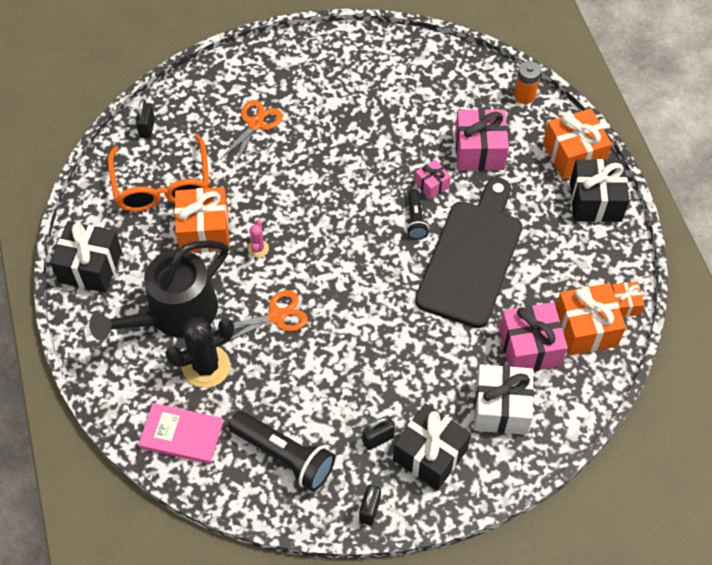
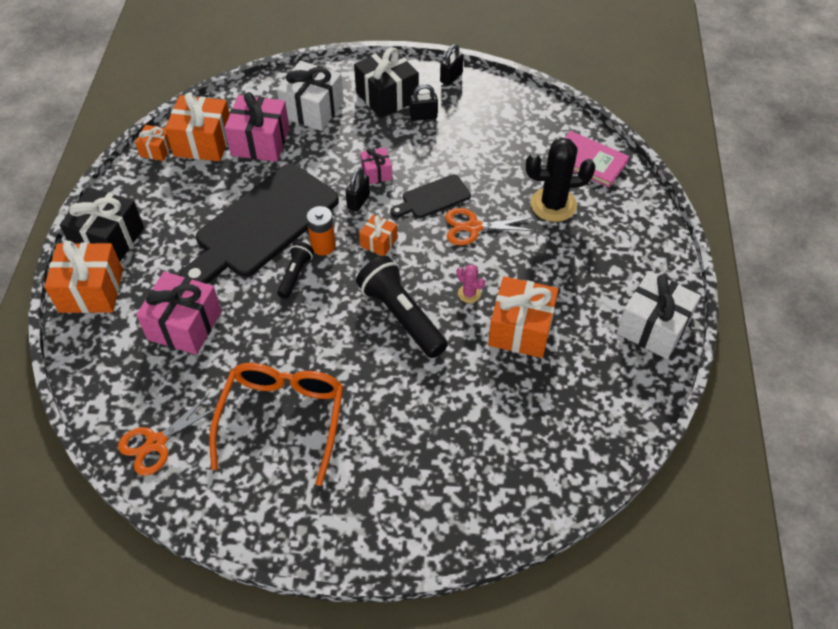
camera: 160 degrees left, 5 degrees down
black gift [50,221,122,293] -> white gift [617,271,701,359]
black watering can [89,240,229,341] -> none
orange glasses [108,134,209,212] -> orange glasses moved to [209,363,343,486]
black padlock [136,99,155,138] -> black padlock moved to [346,167,370,212]
orange scissors [220,100,283,167] -> orange scissors moved to [118,393,216,476]
black flashlight [228,411,335,492] -> black flashlight moved to [356,256,448,358]
pink cactus [248,219,269,258] -> pink cactus turned 75 degrees counterclockwise [457,264,485,303]
pink gift [415,160,451,199] -> pink gift moved to [360,147,392,184]
orange battery [514,61,541,104] -> orange battery moved to [306,206,336,255]
none -> orange gift [359,215,397,256]
none -> black cutting board [390,174,471,218]

